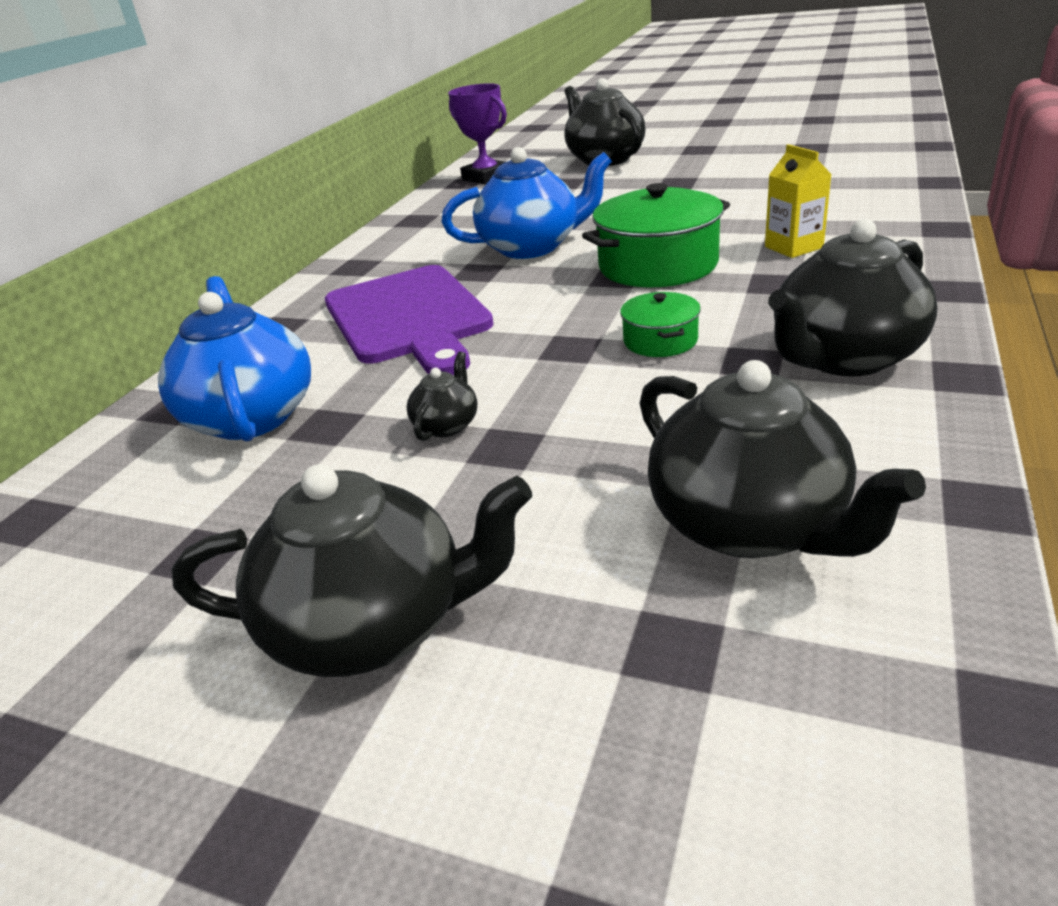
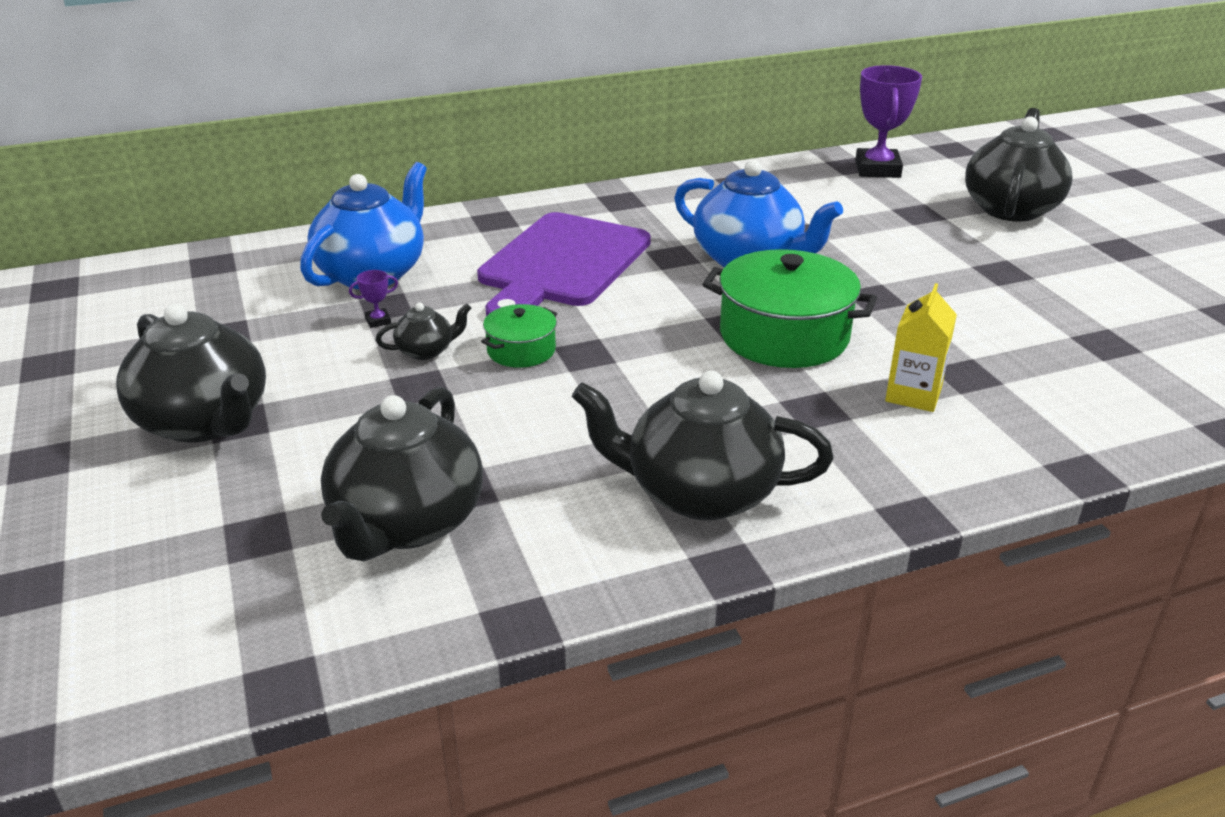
camera: 45 degrees right, 0 degrees up
green pot [620,292,701,357] -> green pot moved to [481,304,557,368]
none -> purple trophy [349,270,398,328]

